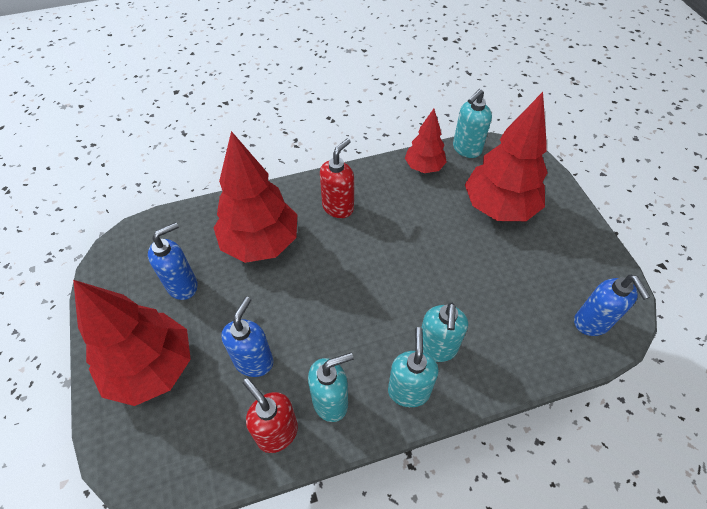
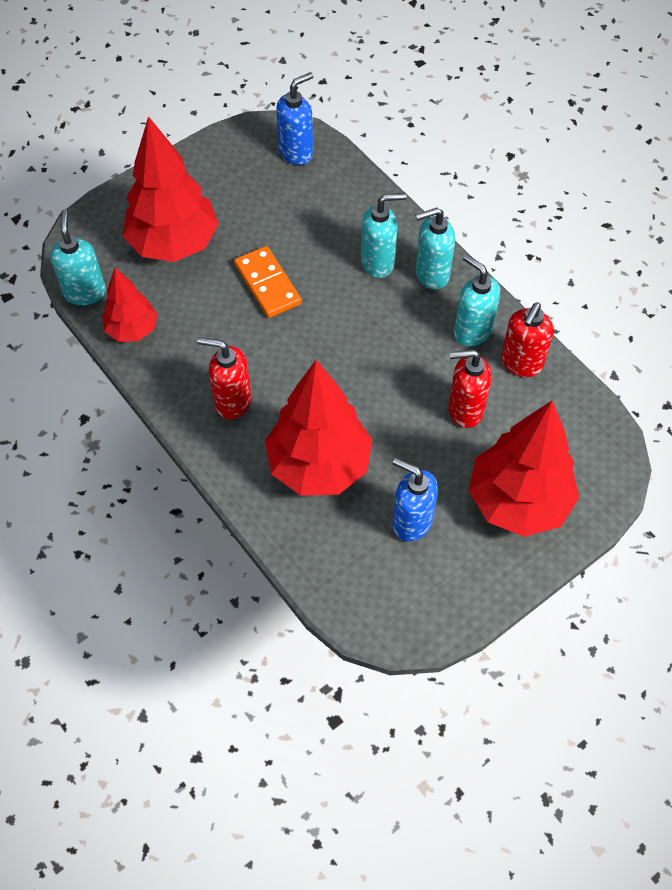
camera: 110 degrees left, 5 degrees up
blue soap dispenser [221,297,273,377] -> red soap dispenser [448,349,492,428]
turquoise soap dispenser [453,89,492,158] -> turquoise soap dispenser turned 120 degrees counterclockwise [50,210,106,306]
none -> orange domino [234,246,302,318]

